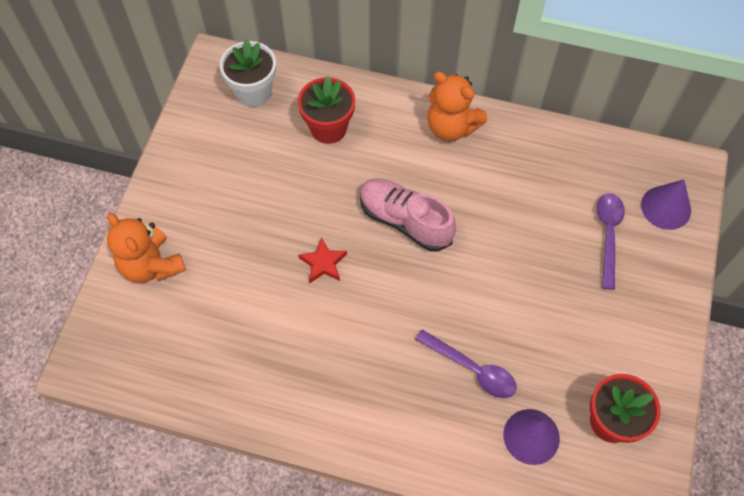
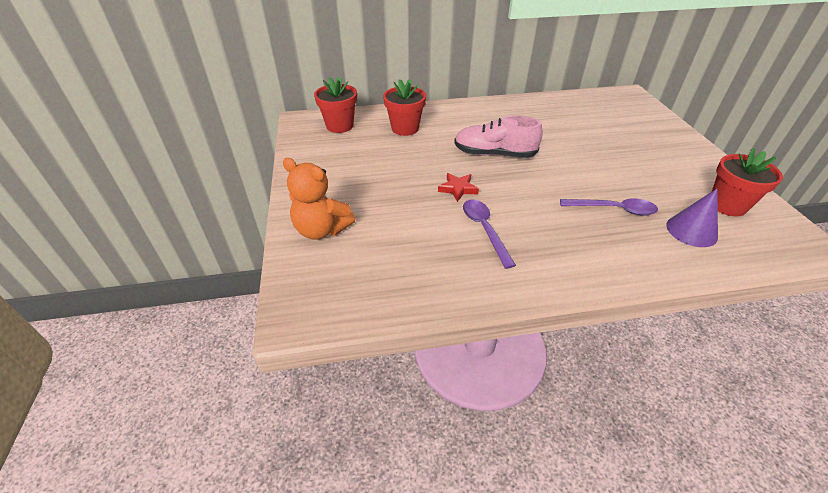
camera: 25 degrees left, 20 degrees down
white flower pot [220,39,276,107] -> red flower pot [314,76,357,133]
orange teddy bear [427,72,487,141] -> none
purple spoon [597,193,625,290] -> purple spoon moved to [463,199,516,269]
purple cone [641,180,691,230] -> none

